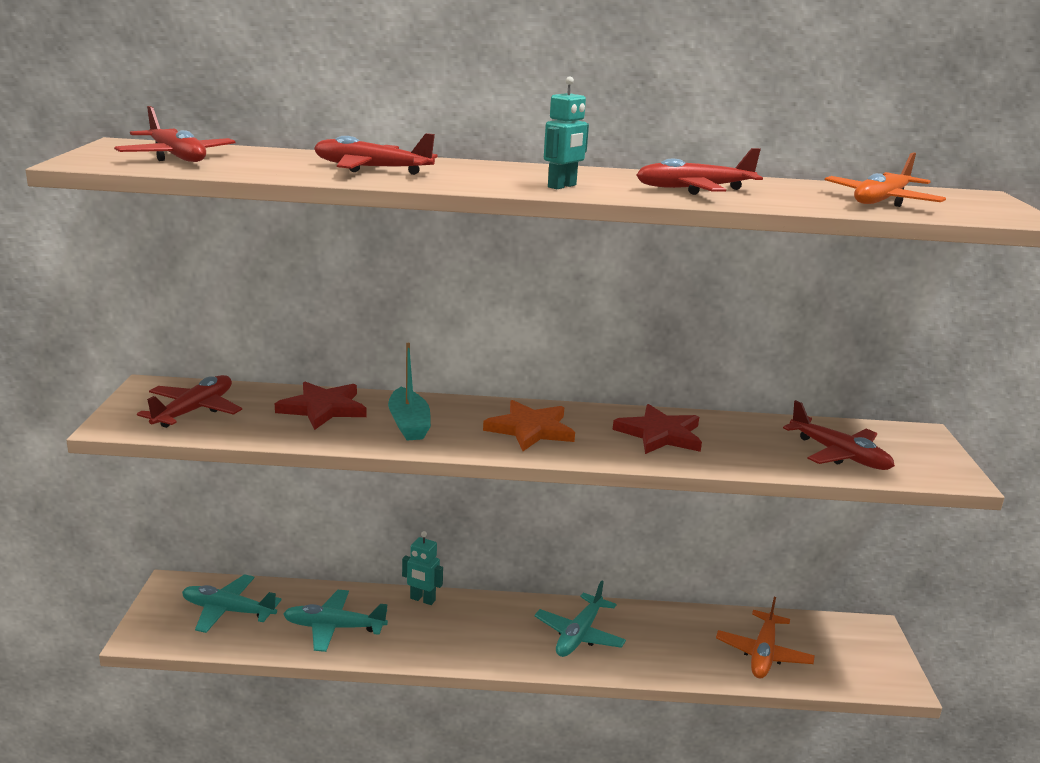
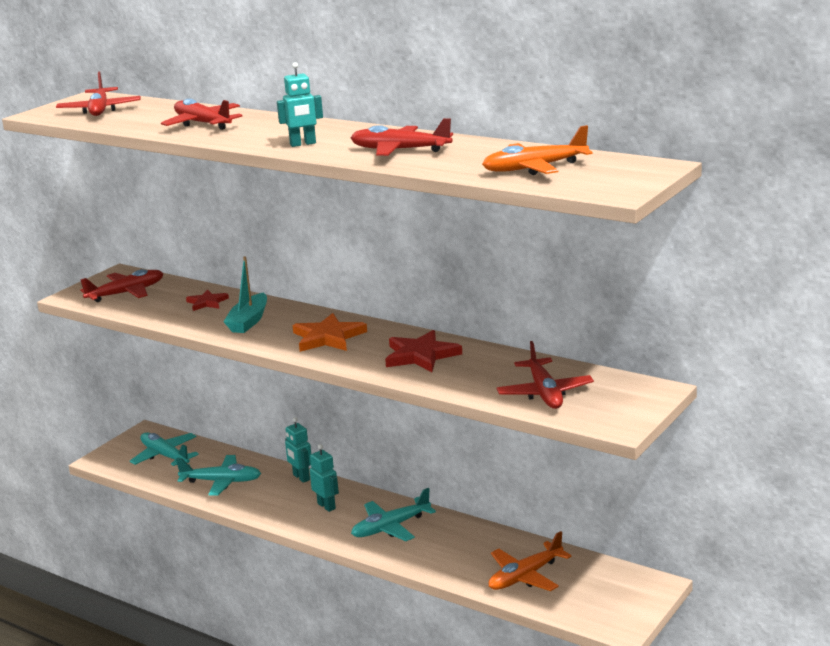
camera: 35 degrees right, 0 degrees up
red star [275,381,366,430] -> red star [186,290,229,311], size x0.60
turquoise plane [283,590,388,652] -> turquoise plane turned 150 degrees clockwise [176,455,261,496]
none -> turquoise robot [310,444,339,512]

